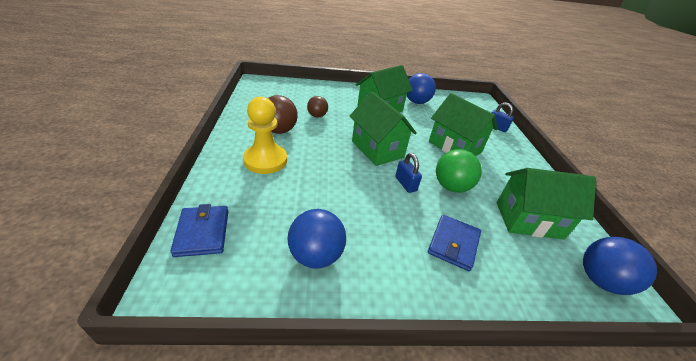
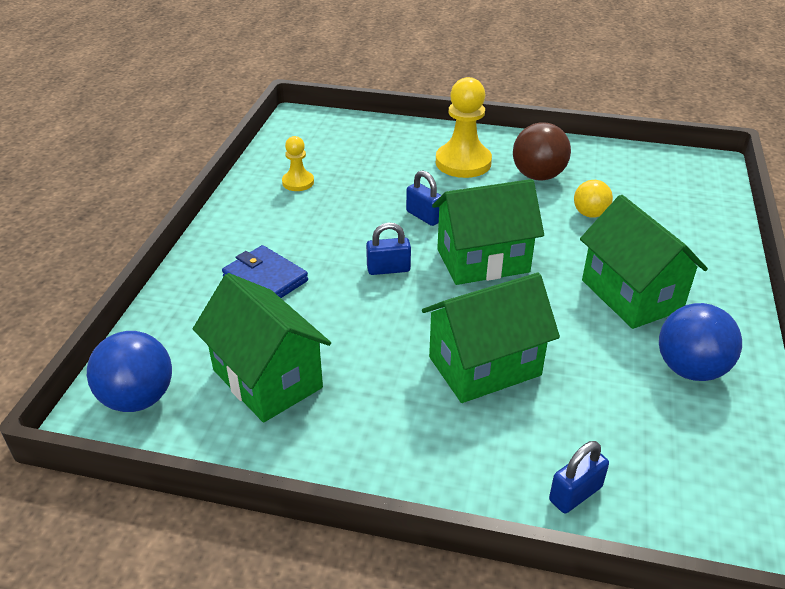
camera: 110 degrees right, 0 degrees up
blue wallet [170,204,228,257] -> none
blue ball [287,209,346,269] -> yellow pawn [282,136,314,191]
brown ball [307,96,328,118] -> yellow ball [574,180,613,218]
green ball [436,149,482,193] -> none
green house [497,168,596,240] -> green house turned 60 degrees counterclockwise [193,273,331,423]
none -> blue padlock [406,170,442,226]

